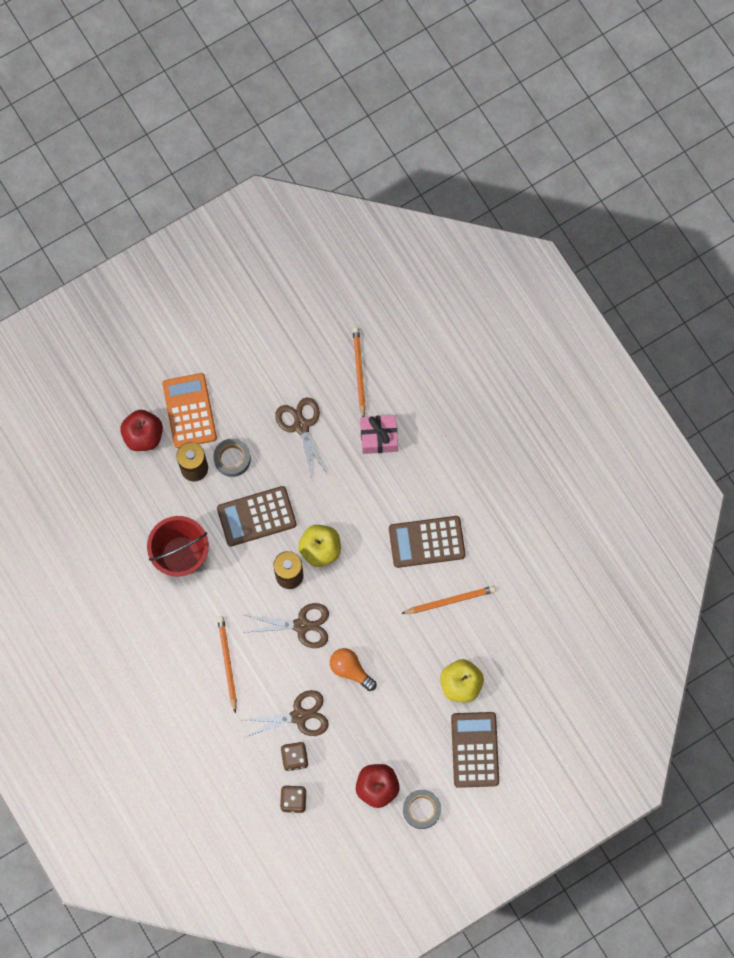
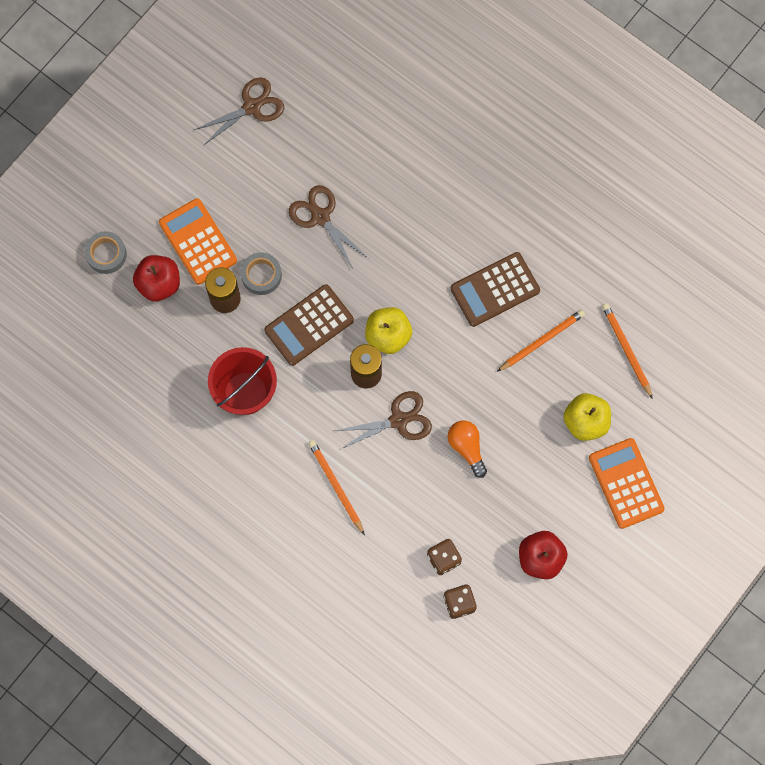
camera: 20 degrees left, 0 degrees up
brown scissors [242,690,329,737] -> brown scissors moved to [194,77,284,146]
orange light bulb [330,648,376,691] -> orange light bulb turned 45 degrees clockwise [448,420,487,478]
orange pencil [353,327,366,417] -> orange pencil moved to [602,303,653,399]
pink gift [360,415,398,454] -> none
grey tape [403,790,441,829] -> grey tape moved to [84,231,127,274]
brown calculator [451,712,499,788] -> orange calculator [589,438,665,529]

